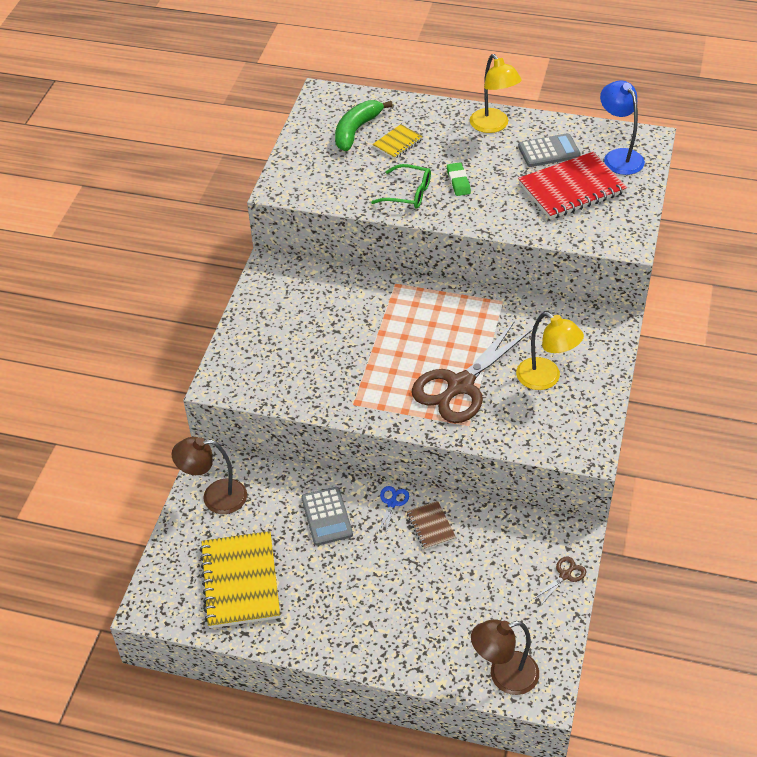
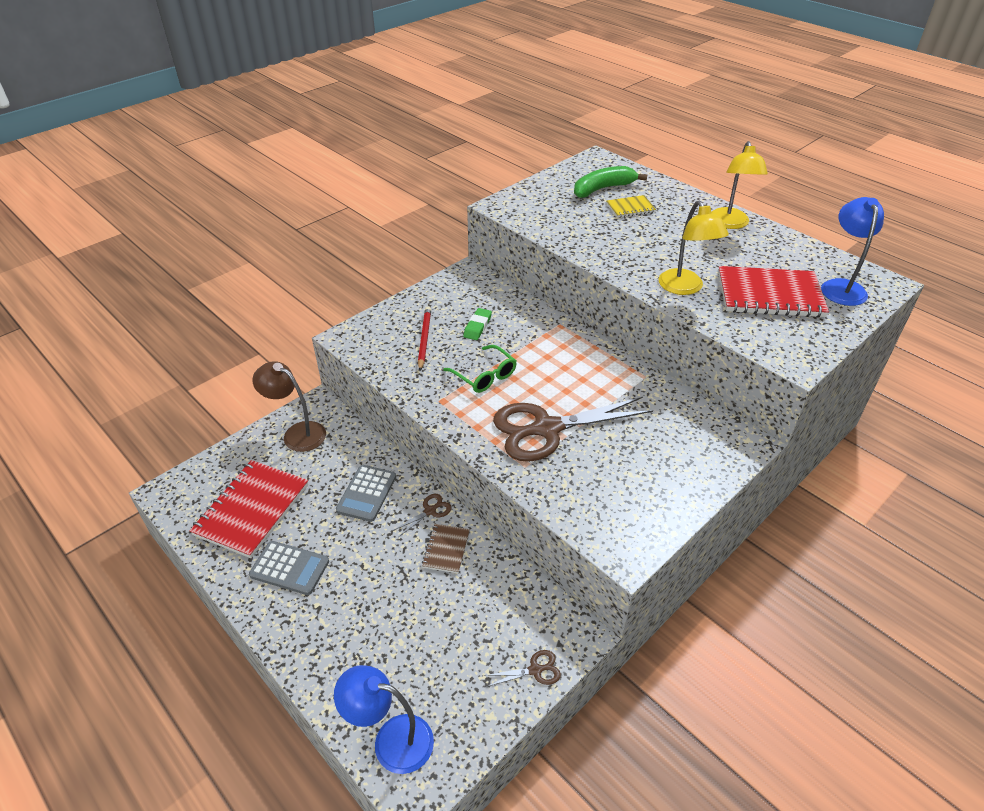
camera: 30 degrees right, 5 degrees down
yellow notebook [200,531,280,628] -> red notebook [189,460,308,558]
green glasses [371,164,431,209] -> green glasses moved to [443,345,517,393]
blue scissors [376,486,409,536] -> brown scissors [393,494,452,537]
green eraser [447,162,471,196] -> green eraser moved to [463,308,492,340]
brown lamp [471,619,539,695] -> blue lamp [334,665,434,774]
yellow lamp [516,312,584,390] -> yellow lamp moved to [658,201,729,295]
grey calculator [518,133,581,167] -> grey calculator moved to [249,541,329,595]
none -> red pencil [418,307,431,371]

